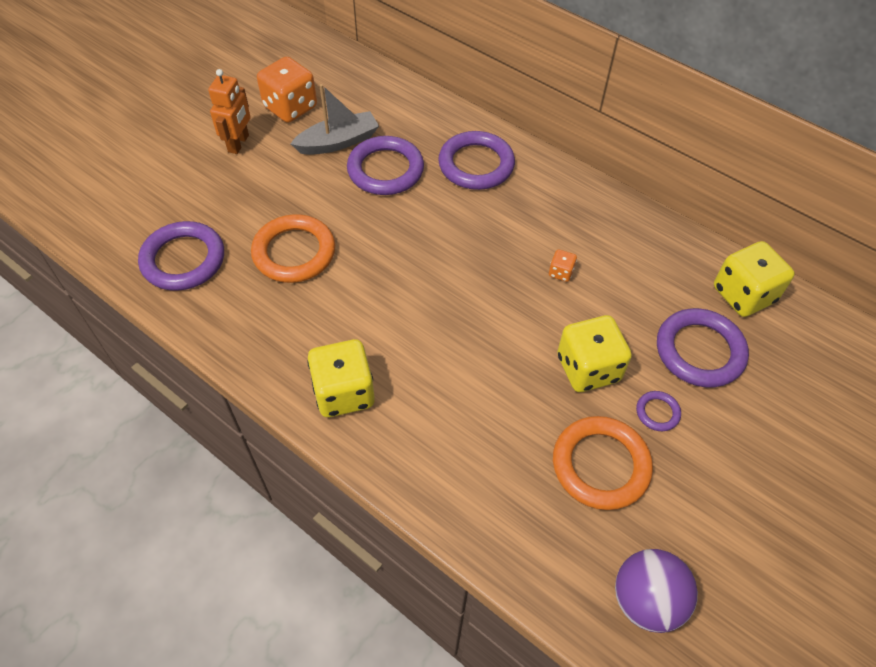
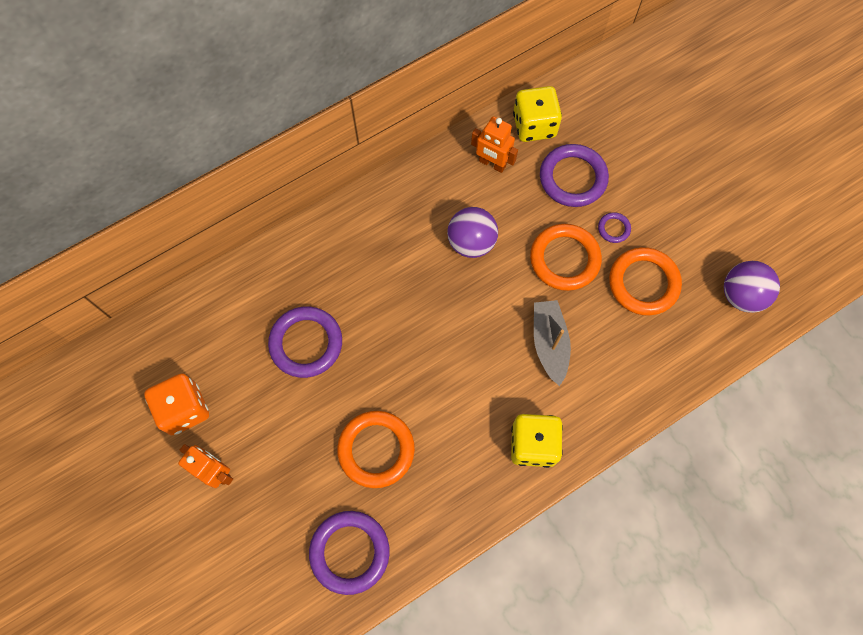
camera: 70 degrees left, 15 degrees up
grey boat [290,84,379,155] -> grey boat moved to [534,300,571,386]
purple ring [438,131,515,190] -> none
orange dice [549,249,577,282] -> purple ball [447,207,498,258]
yellow dice [557,315,632,392] -> orange ring [530,224,602,291]
none -> orange robot [471,116,518,173]

